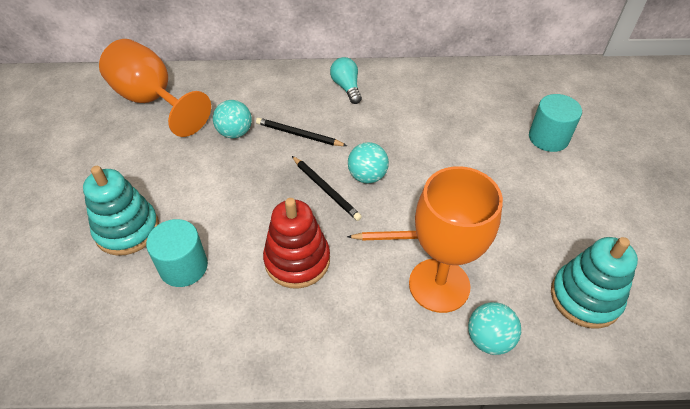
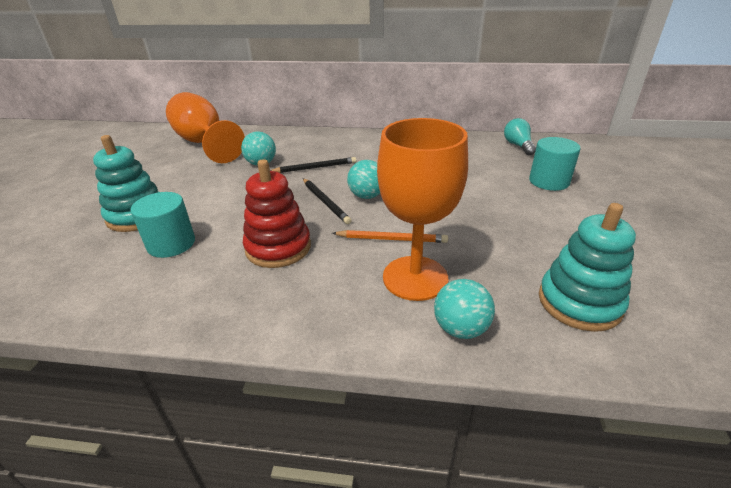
camera: 10 degrees right, 15 degrees down
black pencil [256,118,347,146] -> black pencil turned 135 degrees clockwise [270,157,356,173]
turquoise light bulb [330,57,362,104] -> turquoise light bulb moved to [504,118,536,155]

